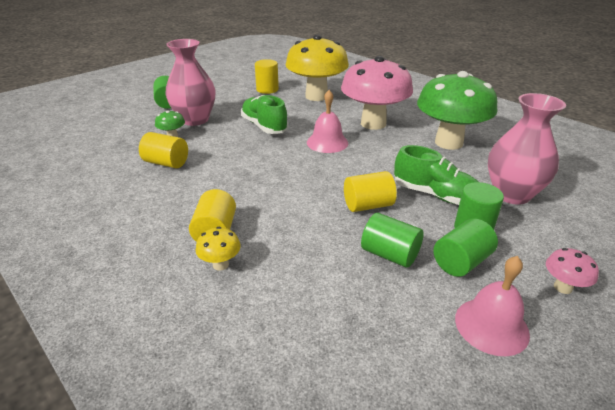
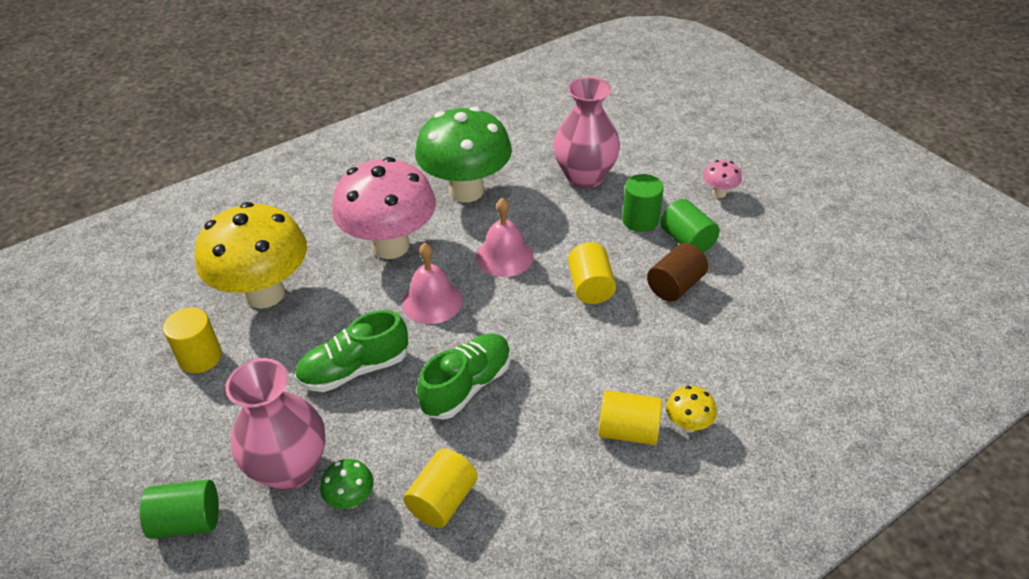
camera: 80 degrees left, 10 degrees up
green cylinder [361,213,424,268] -> brown cylinder [647,243,708,302]
green shoe [394,145,478,205] -> green shoe moved to [417,334,511,420]
pink bell [455,256,530,356] -> pink bell moved to [476,198,533,277]

